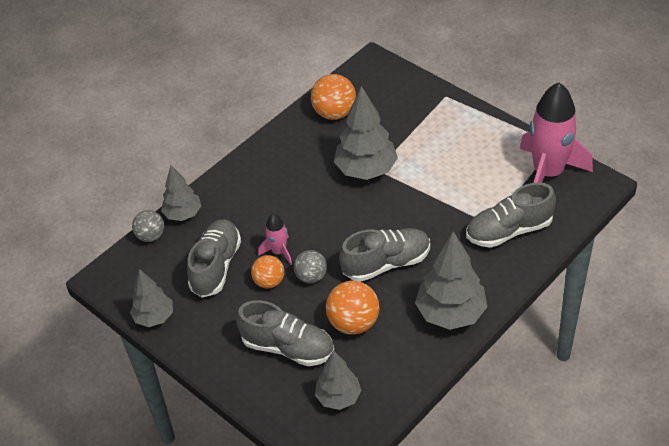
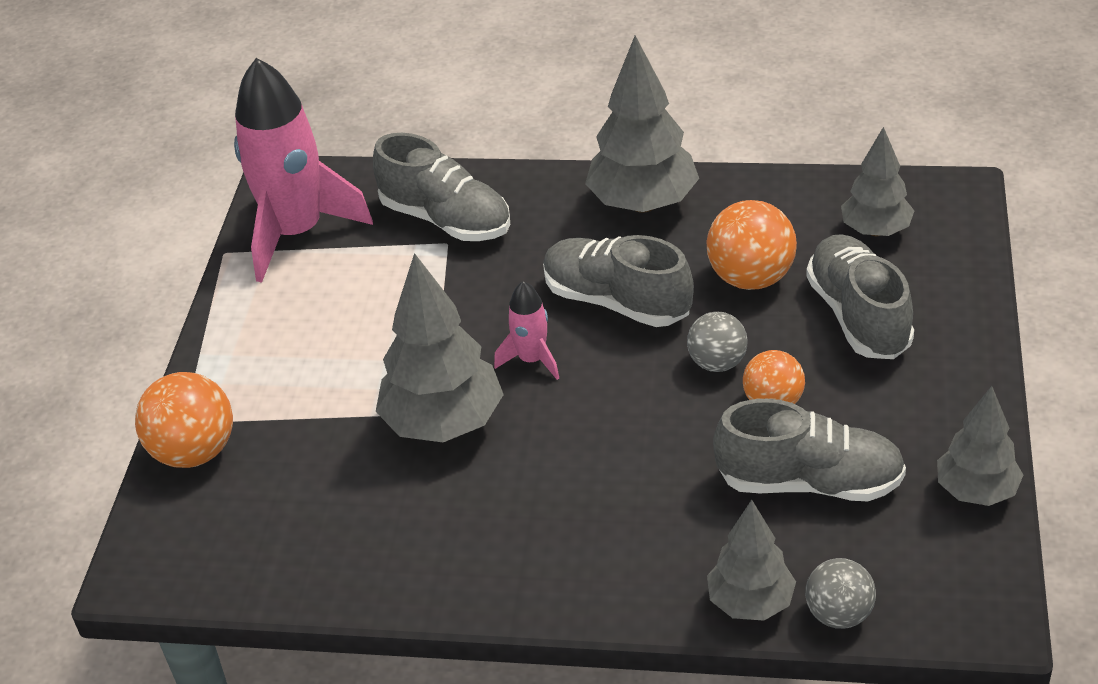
camera: 125 degrees left, 5 degrees down
grey shoe [187,219,241,298] -> grey shoe turned 150 degrees counterclockwise [713,399,906,501]
pink rocket [258,214,292,265] -> pink rocket moved to [494,281,559,380]
orange ball [311,74,356,120] -> orange ball moved to [135,372,233,468]

